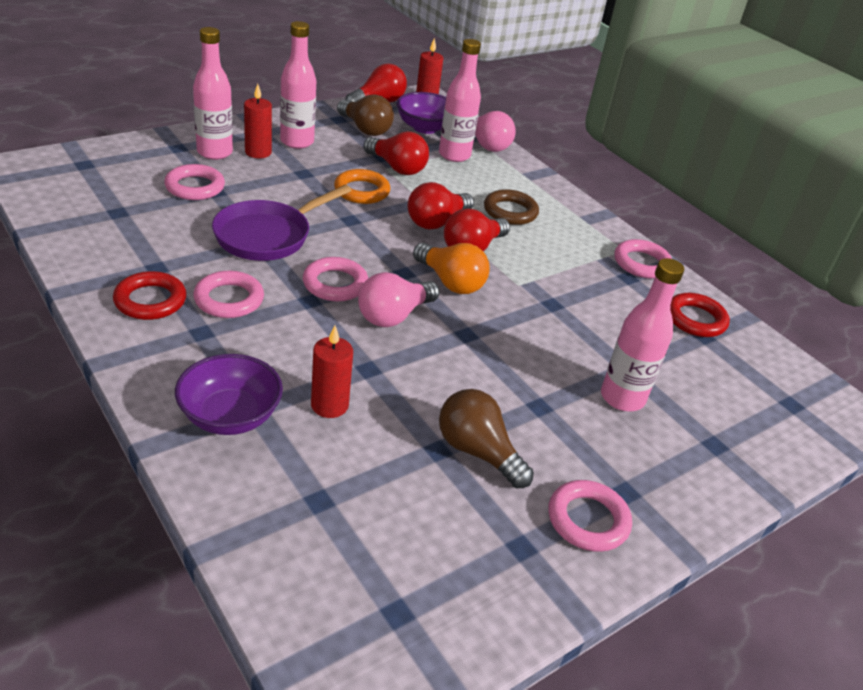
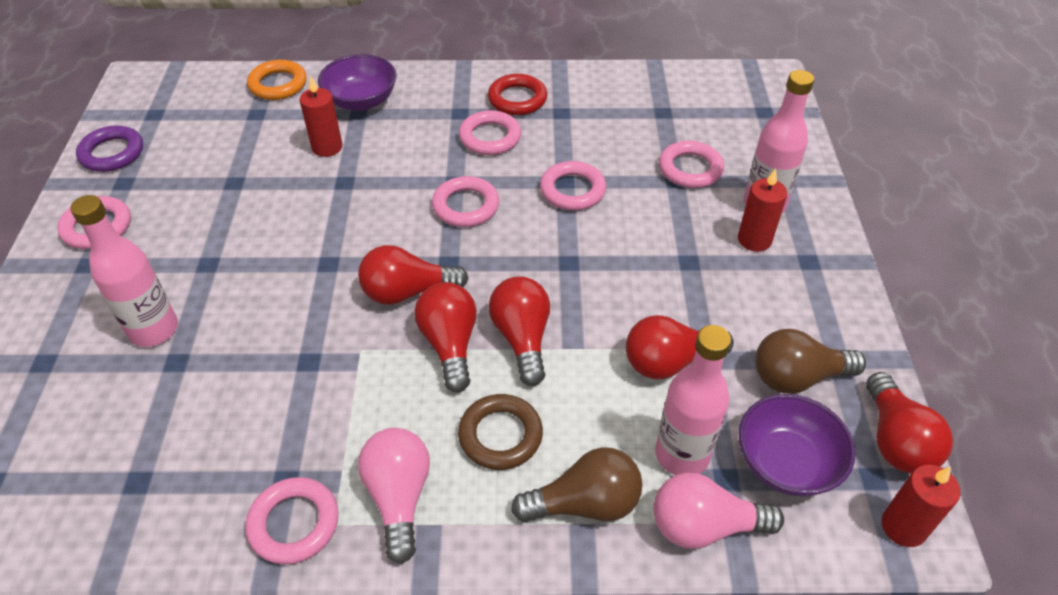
camera: 130 degrees right, 10 degrees up
purple pan [212,185,352,261] -> pink ring [540,161,606,210]
pink bottle [280,21,316,149] -> none
orange ring [334,169,390,204] -> orange ring moved to [247,60,307,100]
pink light bulb [358,272,440,327] -> pink light bulb moved to [358,428,430,564]
orange light bulb [413,243,490,294] -> red light bulb [358,245,469,305]
brown light bulb [439,389,534,488] -> brown light bulb moved to [511,447,643,522]
red ring [670,293,730,337] -> none
none -> purple ring [76,125,143,172]

